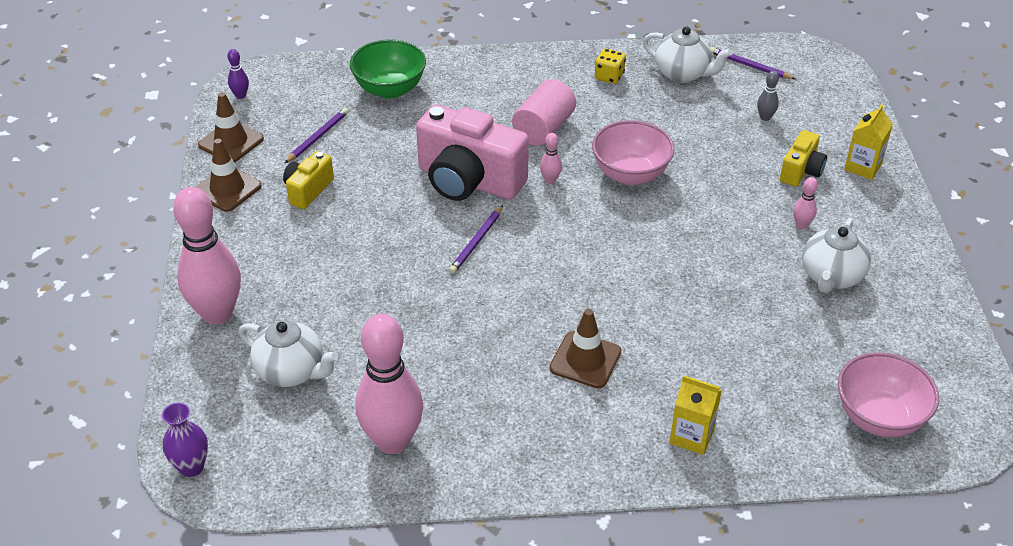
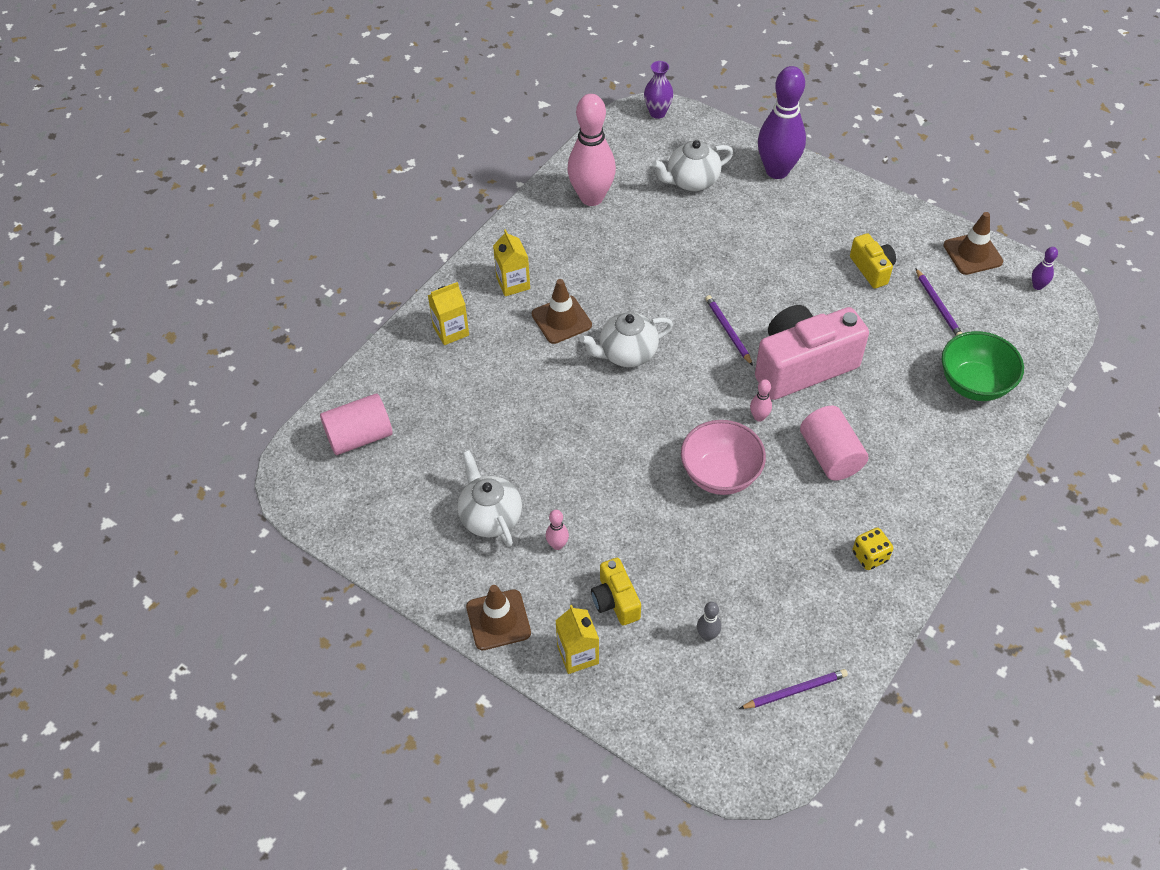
camera: 130 degrees right, 10 degrees up
pink bowling pin [173,187,241,325] -> purple bowling pin [758,66,806,179]
brown traffic cone [196,139,262,212] -> brown traffic cone moved to [466,585,531,650]
white teapot [643,26,732,83] -> white teapot moved to [580,312,673,367]
pink bowl [838,352,939,437] -> pink cylinder [320,394,393,455]
none -> yellow carton [493,229,530,296]

